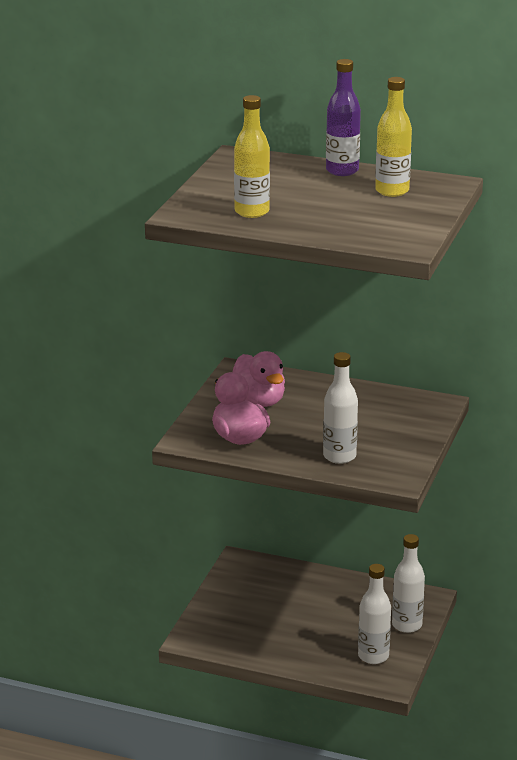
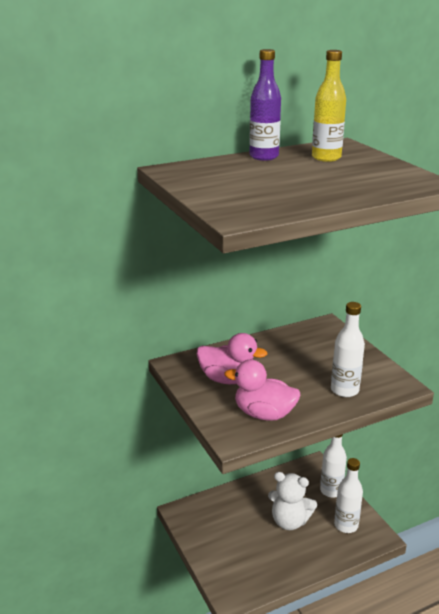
camera: 45 degrees left, 0 degrees up
yellow bottle [234,95,270,218] -> none
none -> white teddy bear [268,472,317,530]

